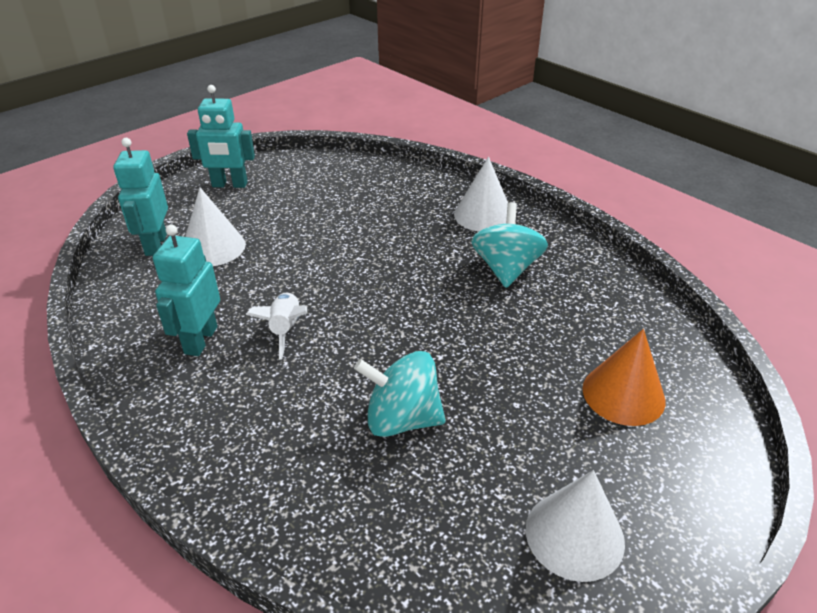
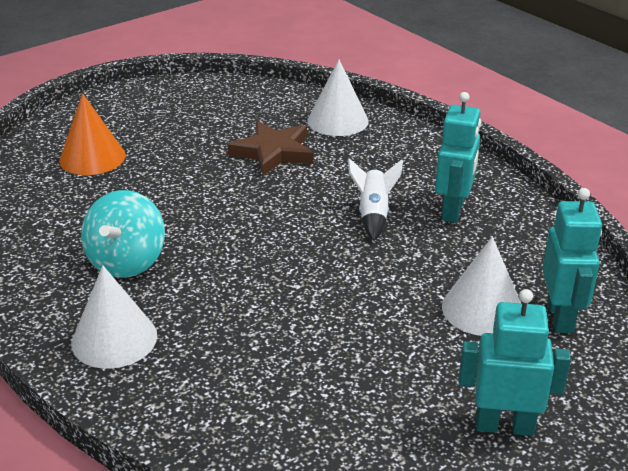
camera: 175 degrees left, 5 degrees down
turquoise spinning top [354,351,446,437] -> brown star [227,121,313,176]
white cone [526,470,625,582] -> white cone moved to [307,60,369,136]

